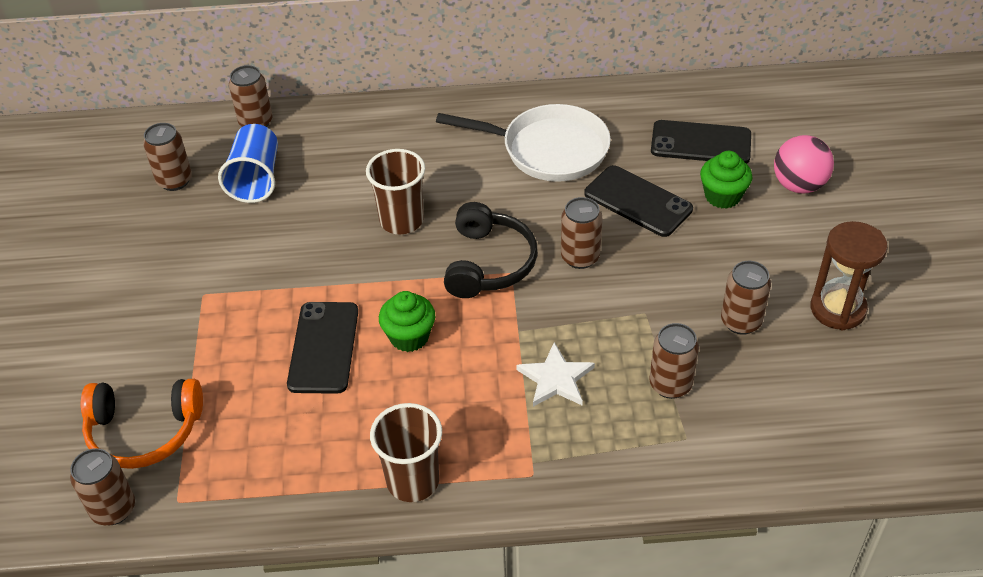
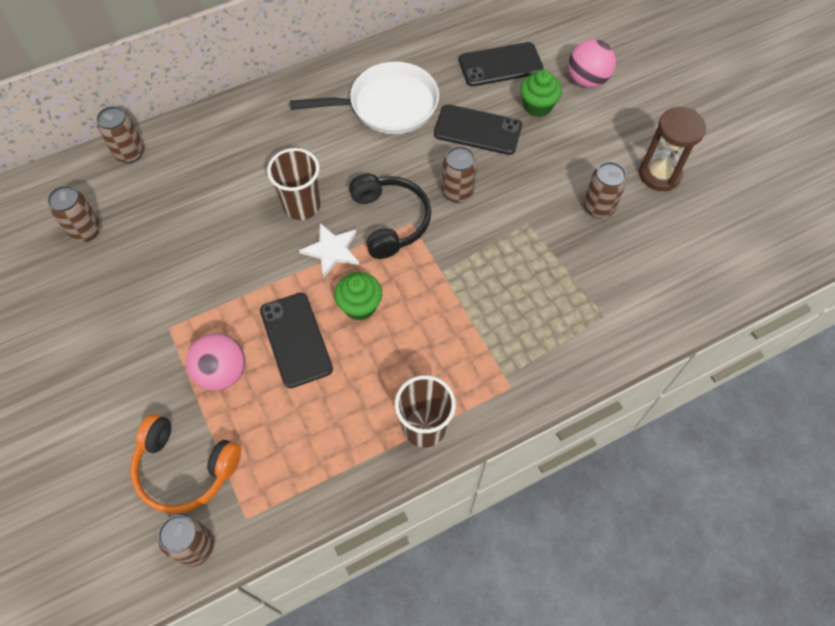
camera: 25 degrees left, 15 degrees up
orange headphones [81,379,203,469] -> orange headphones turned 45 degrees clockwise [130,414,241,513]
blue cup [218,124,278,203] -> none
white star [516,342,595,407] -> white star moved to [299,223,359,278]
brown can [649,323,699,399] -> none
none -> pink ball [186,333,245,390]

